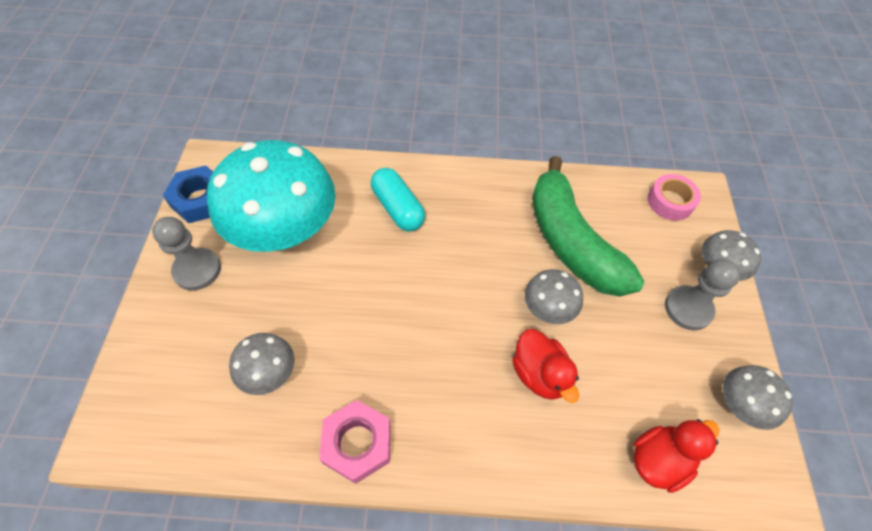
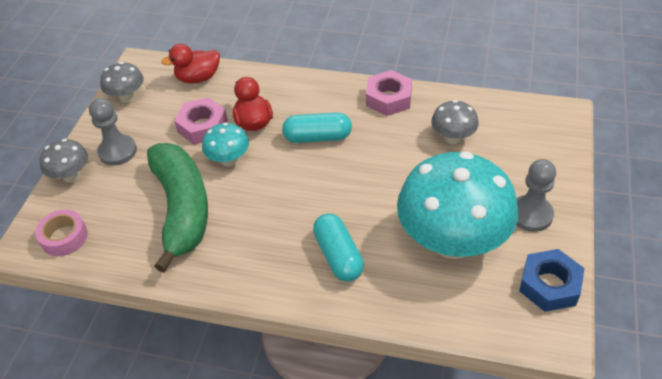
camera: 165 degrees left, 10 degrees down
grey mushroom [525,269,583,324] -> turquoise mushroom [202,122,249,167]
none -> pink nut [174,97,228,145]
none -> turquoise capsule [282,113,352,143]

